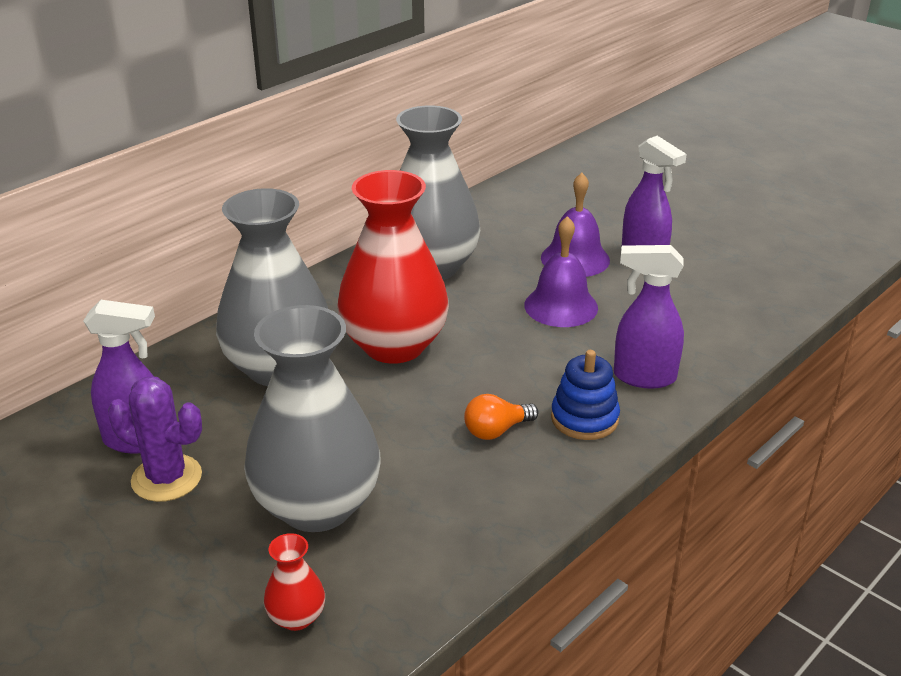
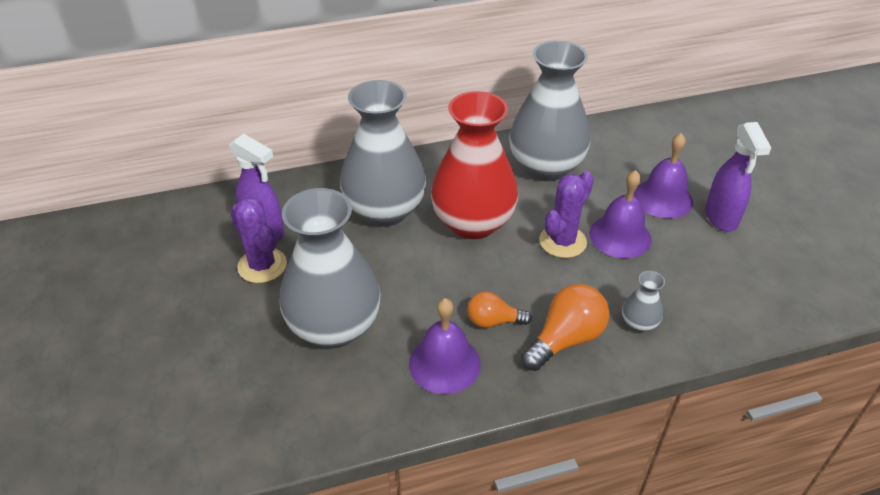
camera: 30 degrees right, 10 degrees up
red vase [264,533,325,631] -> none
blue stacking toy [551,350,620,440] -> orange light bulb [521,284,609,371]
purple spray bottle [614,245,684,389] -> grey vase [622,271,665,332]
none -> purple bell [409,298,481,394]
none -> purple cactus [539,171,594,258]

